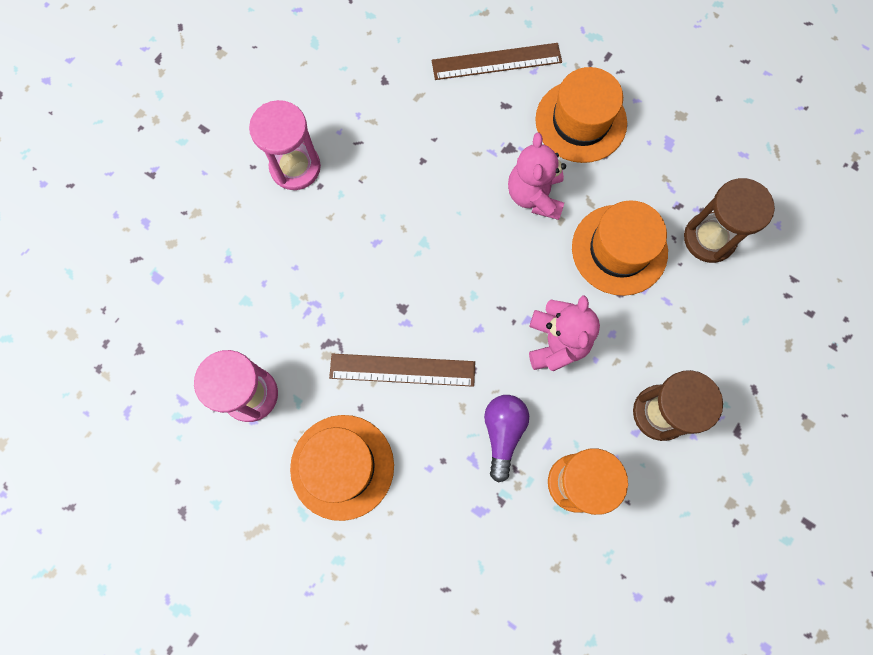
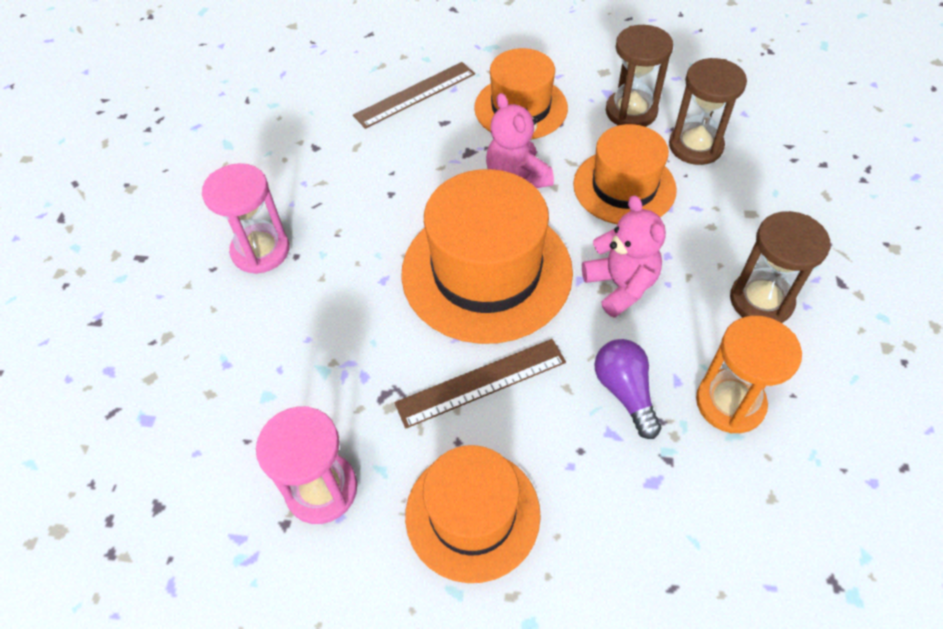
camera: 25 degrees left, 20 degrees down
none -> orange hat [401,169,573,344]
none -> brown hourglass [606,25,673,127]

